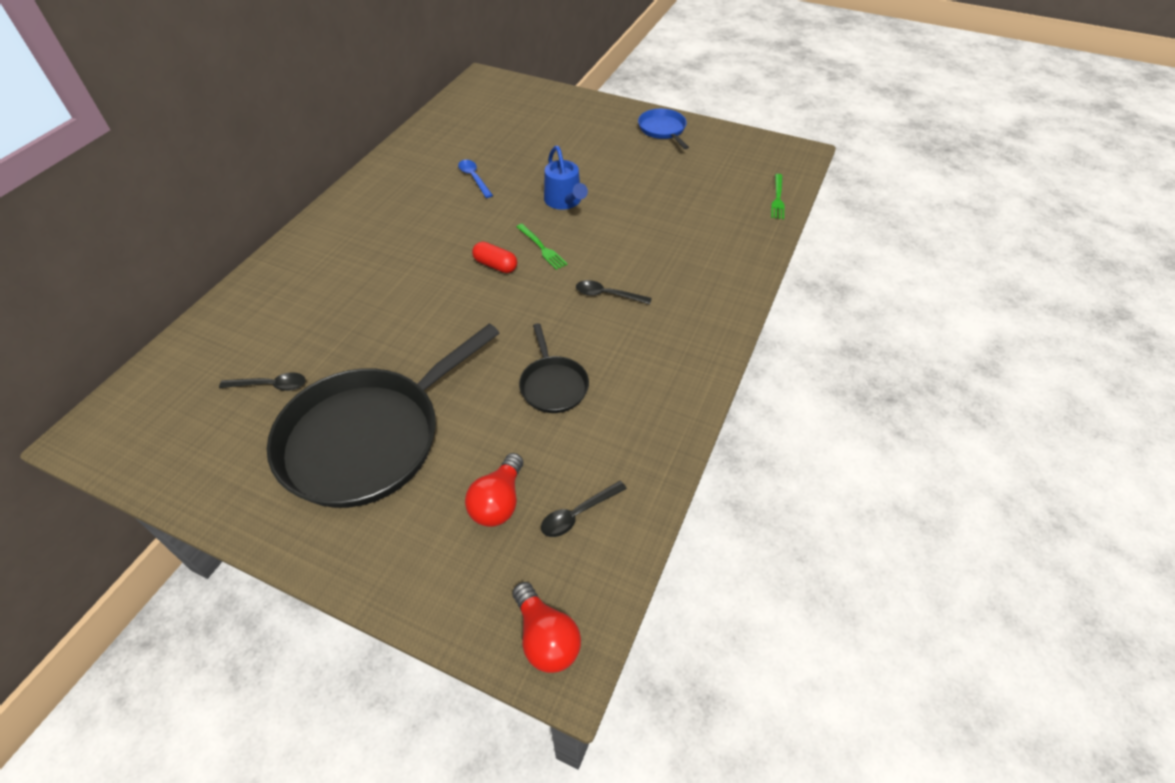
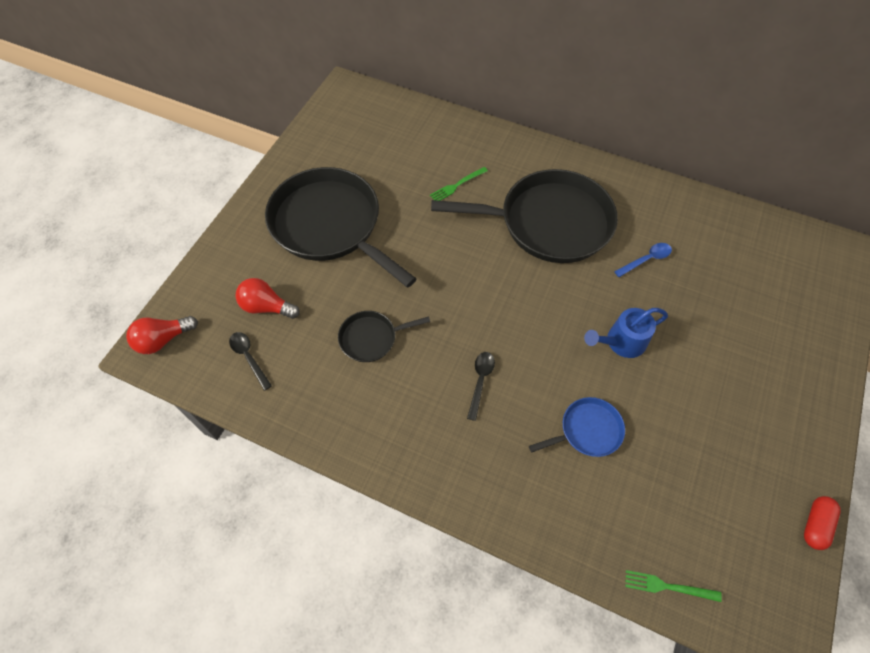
camera: 90 degrees right, 10 degrees up
black spoon [219,372,306,391] -> none
red capsule [472,242,517,273] -> red capsule moved to [804,496,841,550]
green fork [516,224,568,270] -> green fork moved to [430,167,488,201]
blue pan [638,109,689,149] -> blue pan moved to [529,397,625,457]
none -> black pan [431,169,618,263]

